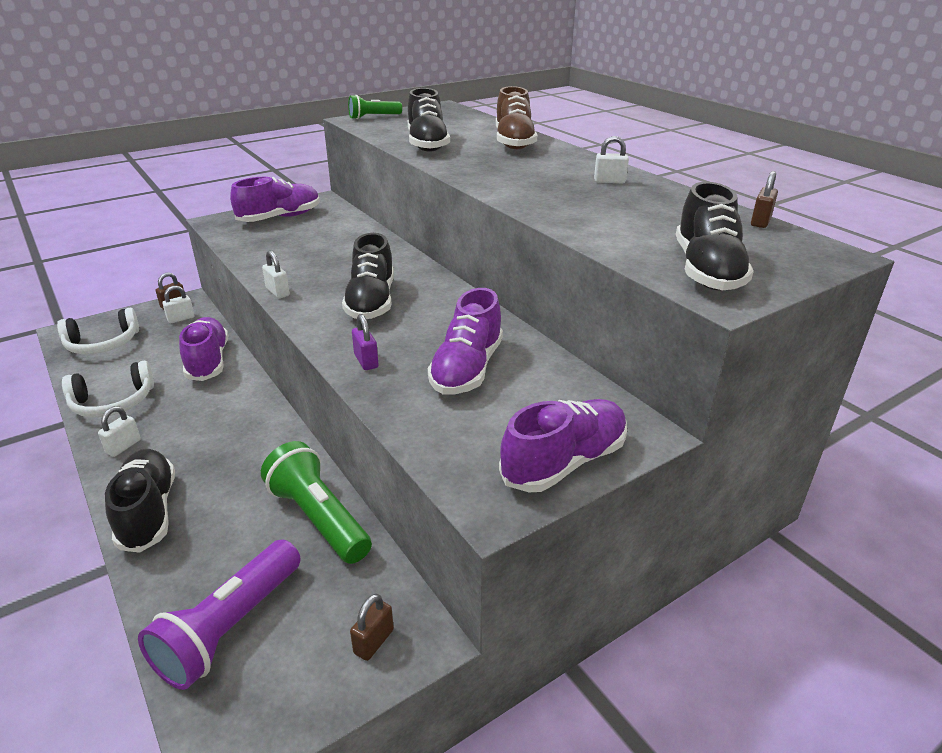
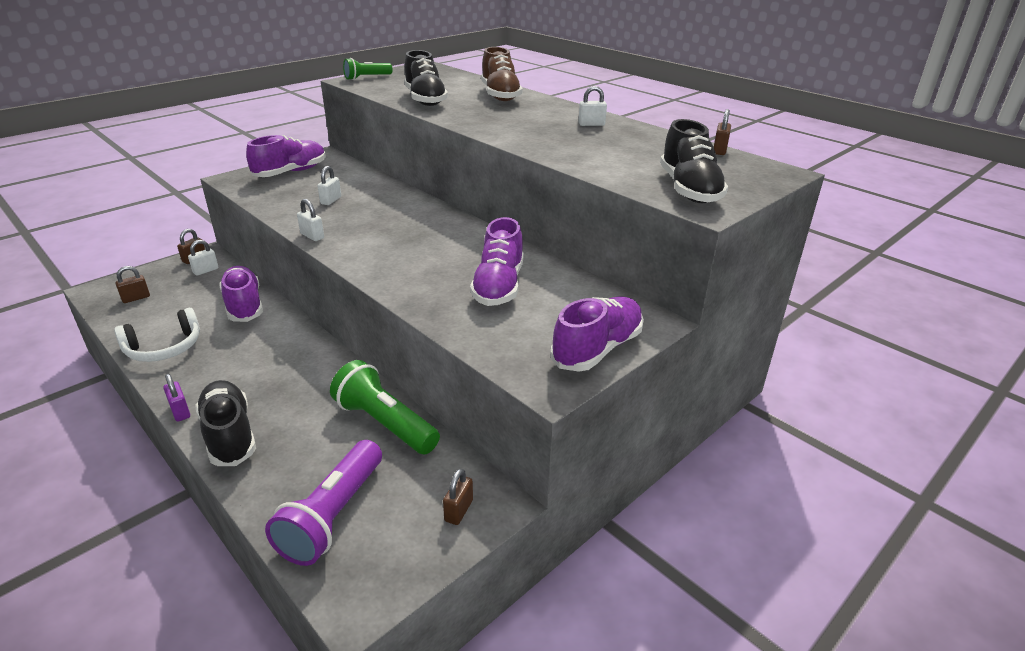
camera: 10 degrees left, 0 degrees up
white headphones [57,308,139,354] -> brown padlock [115,266,150,303]
white padlock [98,406,141,457] -> white padlock moved to [317,166,341,205]
black shoe [342,233,394,319] -> none
purple padlock [352,314,379,370] -> purple padlock moved to [163,374,190,422]

